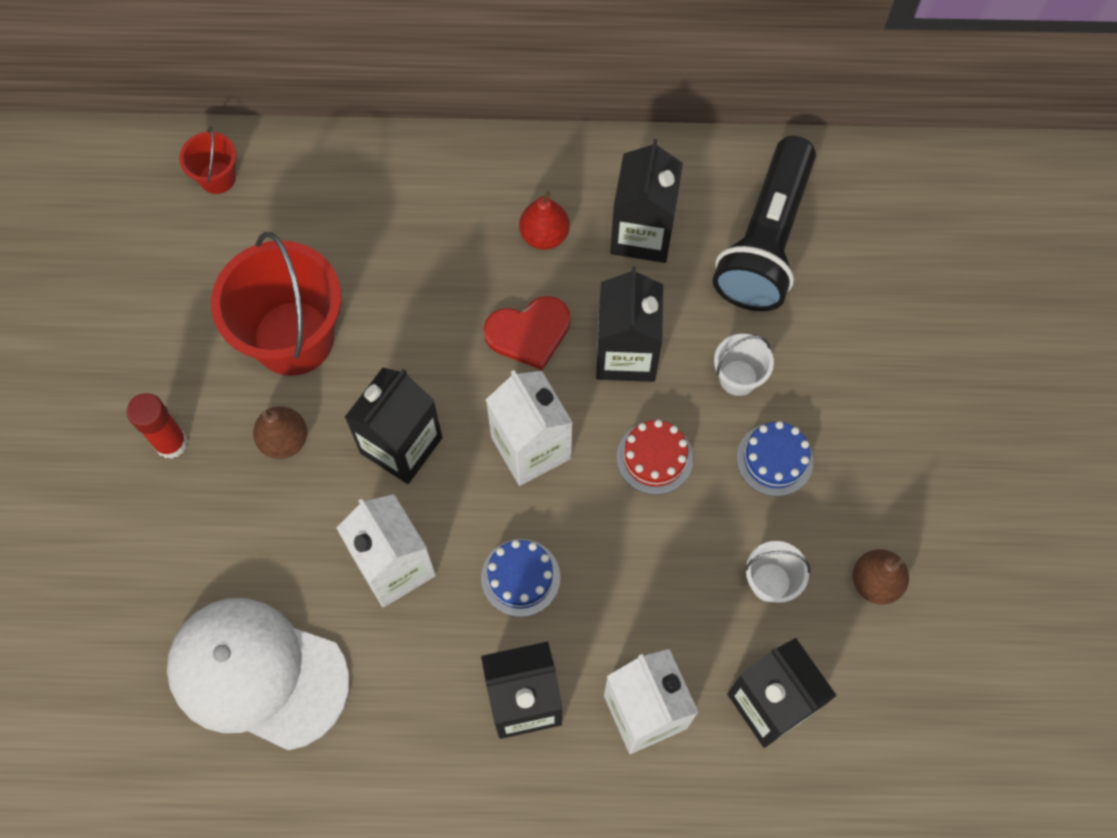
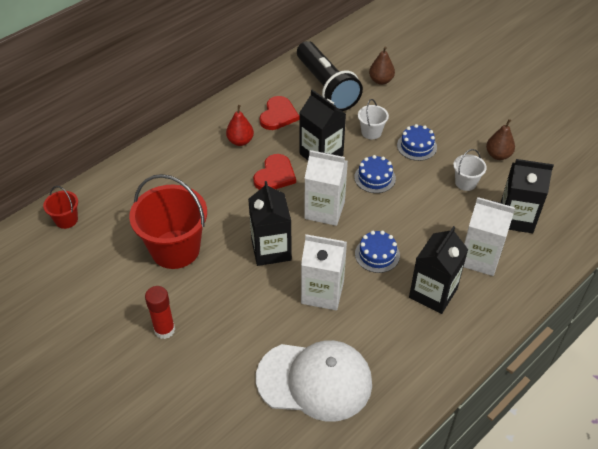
camera: 45 degrees left, 20 degrees down
white cap [167,598,349,750] -> white cap turned 150 degrees counterclockwise [256,340,372,422]
brown pear [253,406,307,459] -> brown pear moved to [369,47,395,85]
black carton [610,139,683,263] -> red heart [260,96,299,130]
red cake [616,420,693,495] -> blue cake [354,155,396,193]

